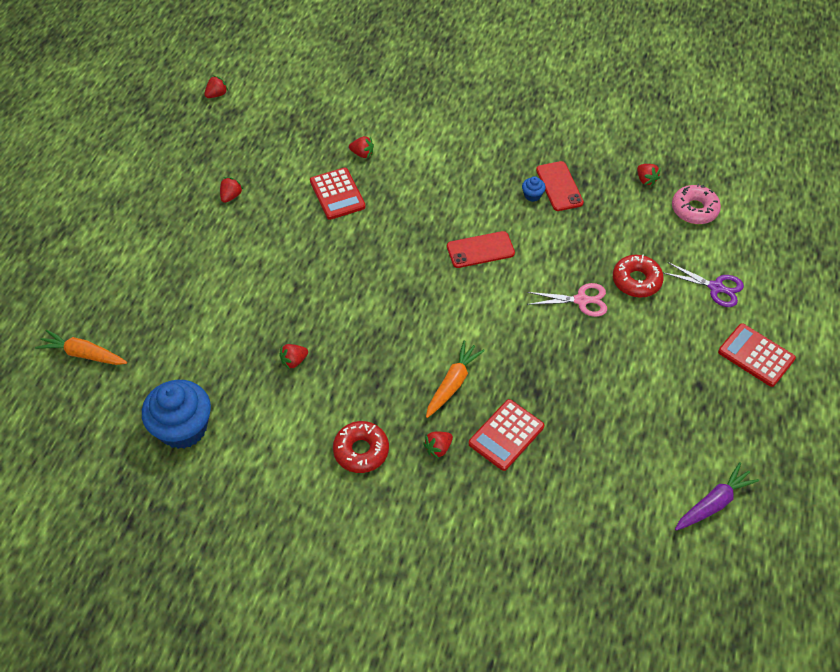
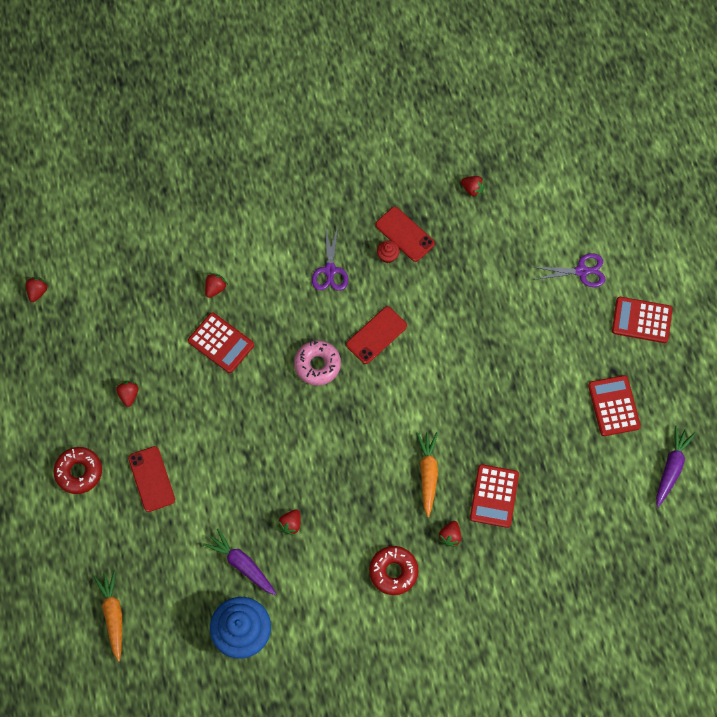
camera: 30 degrees left, 15 degrees up
orange carrot [35,329,127,365] -> orange carrot turned 90 degrees clockwise [94,571,122,662]
red strawberry [349,136,374,158] -> red strawberry turned 45 degrees counterclockwise [205,273,228,298]
blue cupcake [522,176,546,202] -> red cupcake [377,240,400,263]
pink scissors [527,283,607,317] -> none
red donut [613,254,664,298] -> red donut moved to [53,447,102,494]
pink donut [672,184,721,224] -> pink donut moved to [294,340,341,386]
none -> red phone [128,446,175,512]
none -> purple carrot [203,528,276,595]
none -> purple scissors [312,226,348,291]
none -> red calculator [588,375,641,436]

